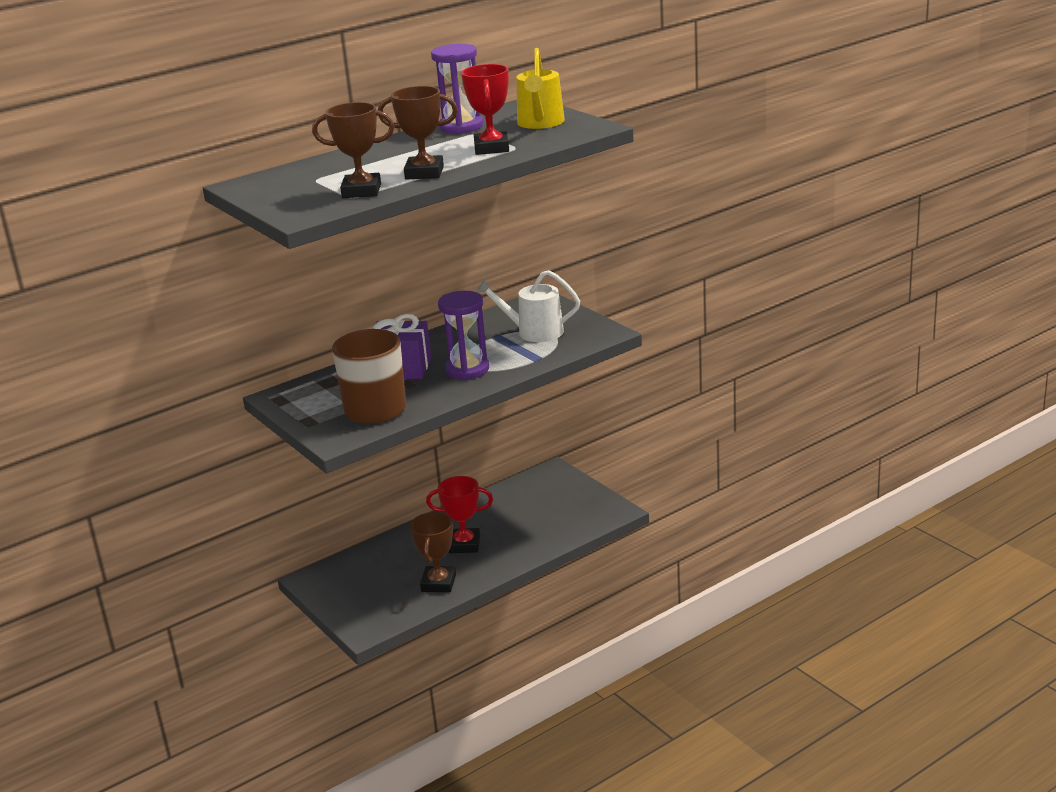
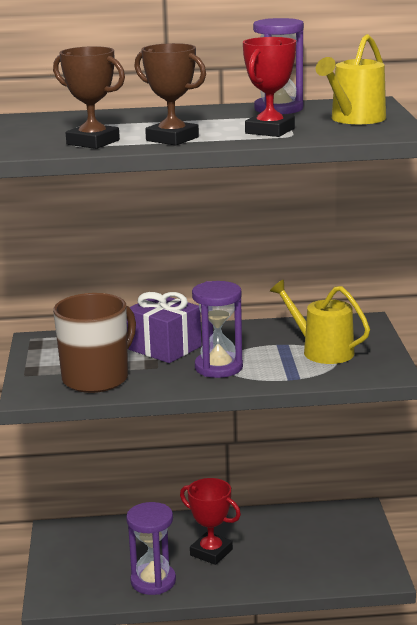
camera: 30 degrees right, 5 degrees down
brown trophy [410,512,456,592] -> purple hourglass [126,502,176,595]
white watering can [476,270,580,342] -> yellow watering can [270,280,370,364]

